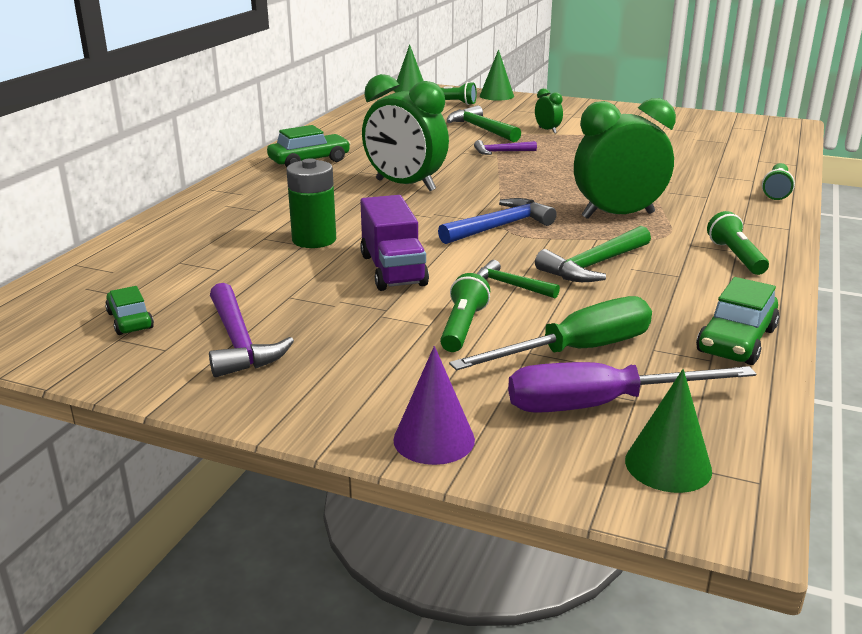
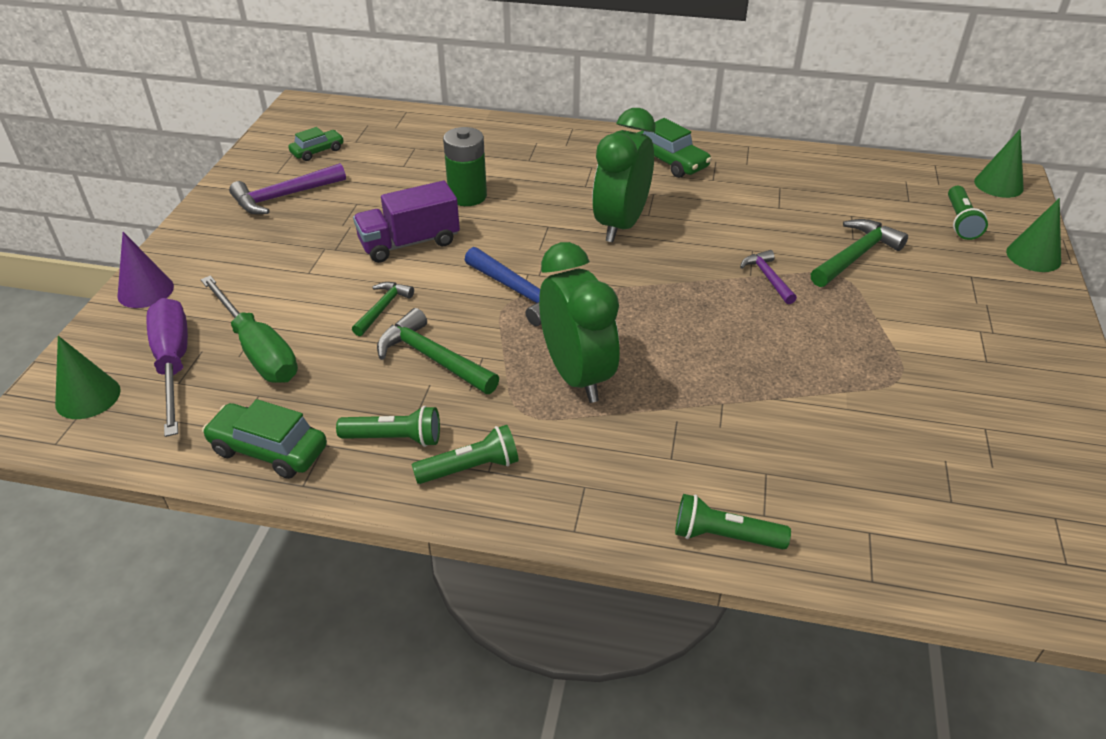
camera: 80 degrees right, 15 degrees up
green flashlight [440,273,490,352] -> green flashlight moved to [336,406,440,447]
green clock [535,88,563,133] -> none

